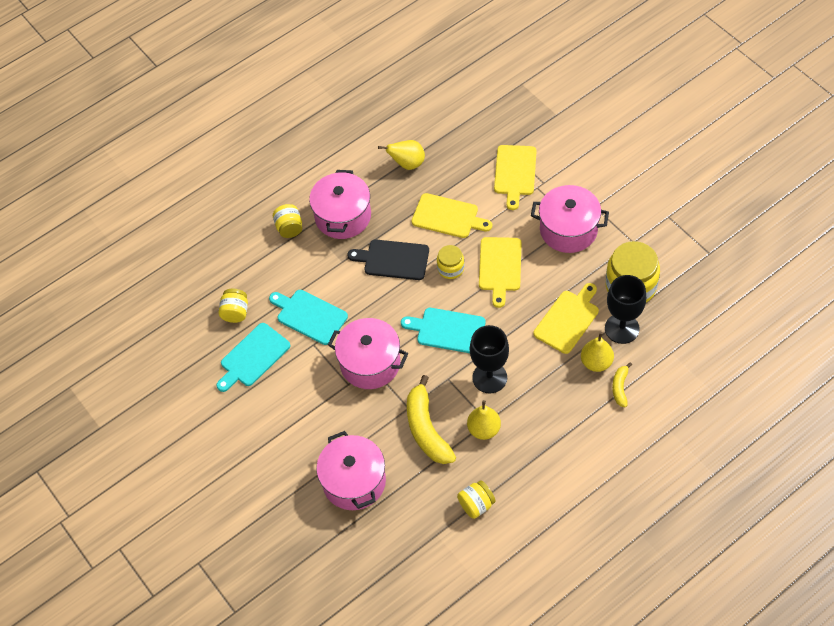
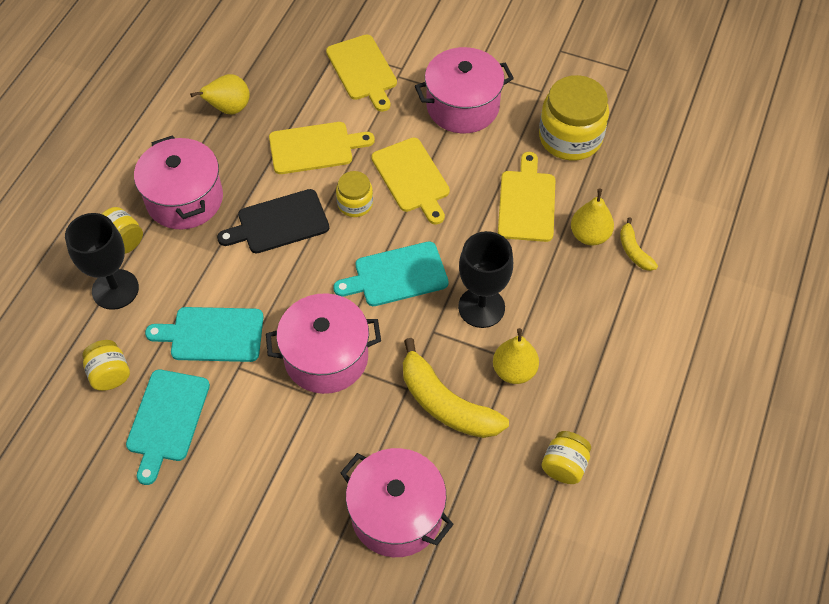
camera: 35 degrees left, 0 degrees up
black goblet [605,275,646,344] -> black goblet moved to [65,213,139,310]

